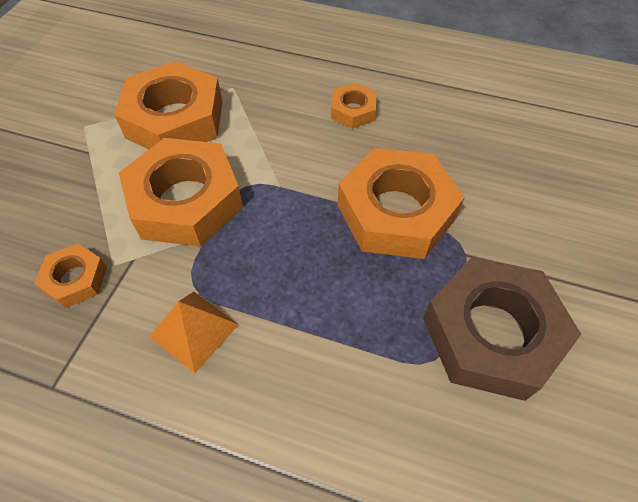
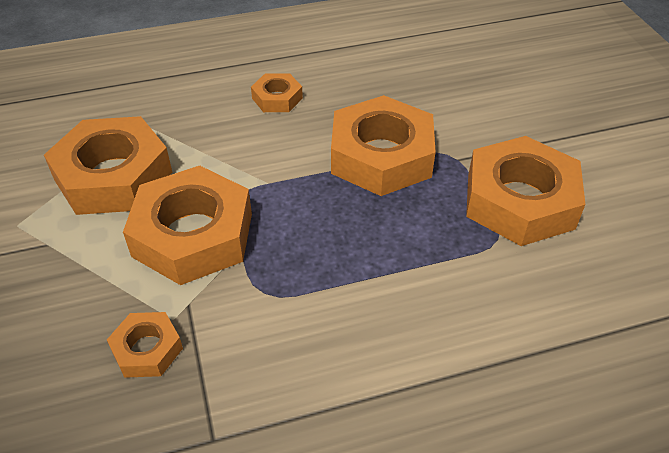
camera: 35 degrees left, 10 degrees down
orange pyramid [149,292,239,373] -> none
brown nut [423,257,581,401] -> orange nut [466,136,585,246]

